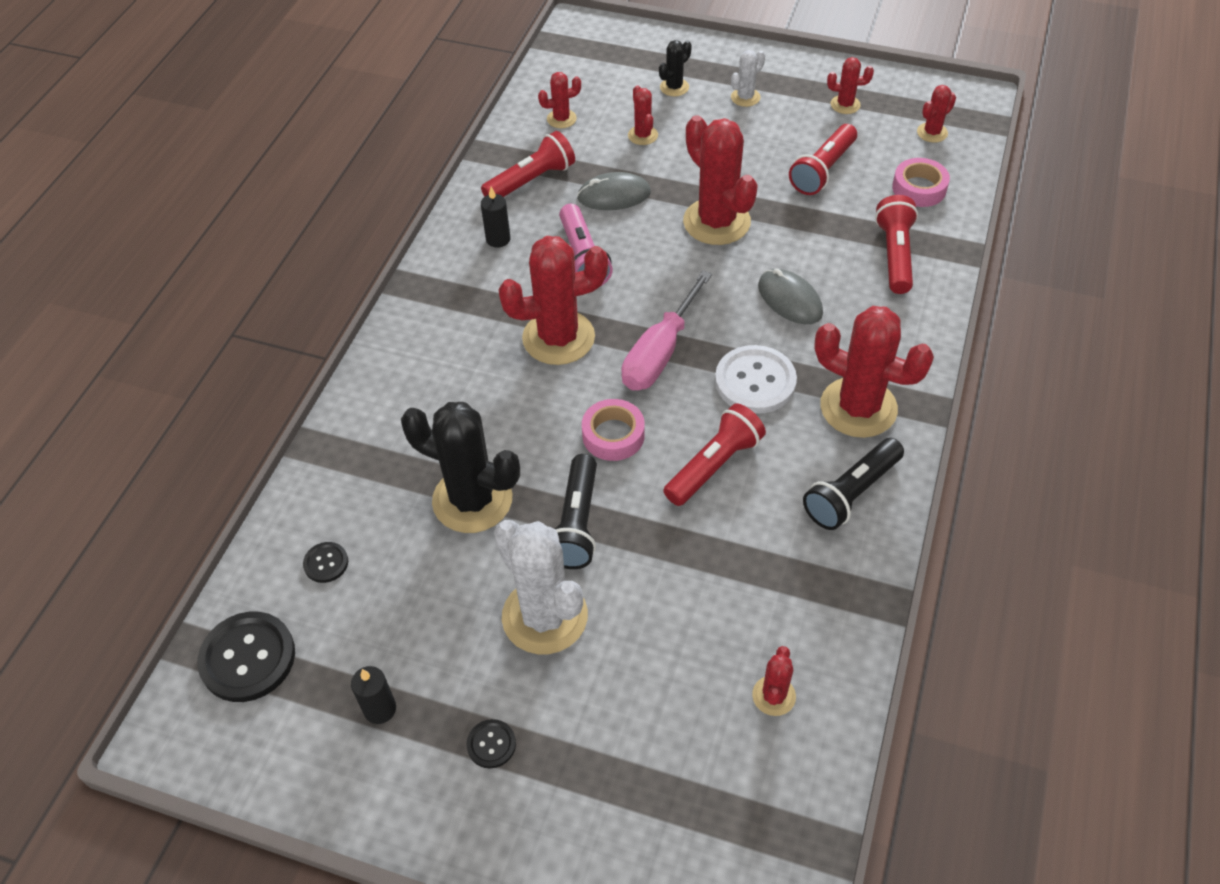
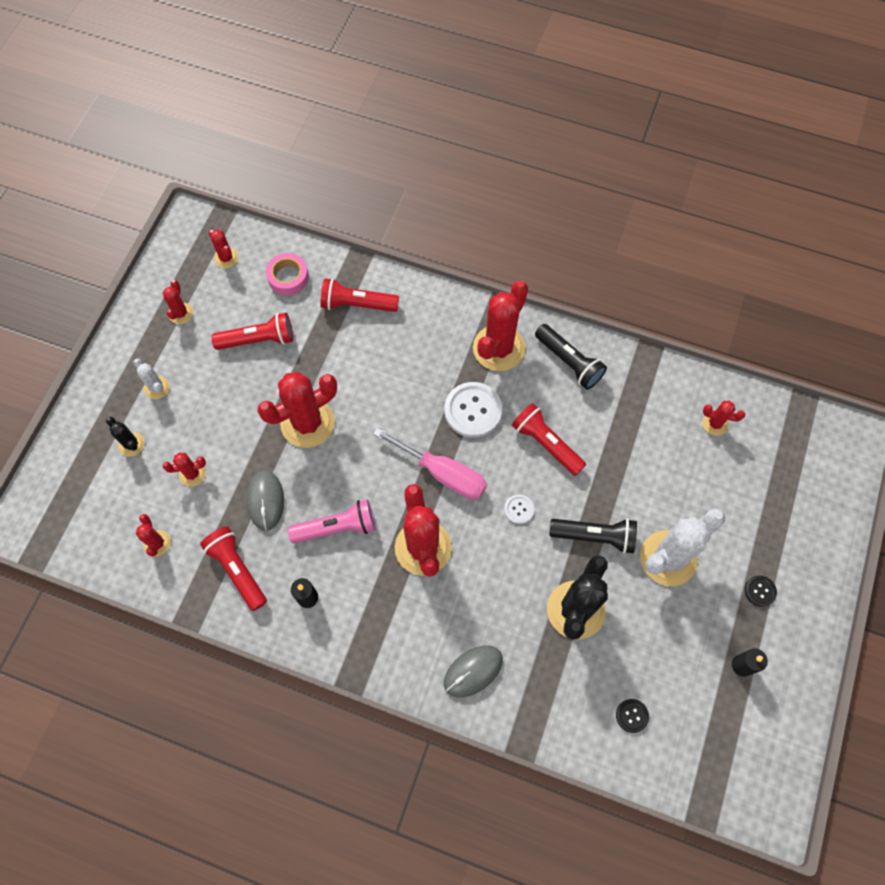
camera: 90 degrees left, 15 degrees up
black button [197,612,295,702] -> none
pink tape [582,399,645,461] -> white button [504,495,534,524]
grey mouse [758,268,823,324] -> grey mouse moved to [444,645,503,698]
red flashlight [789,124,857,195] -> red flashlight turned 45 degrees counterclockwise [211,313,293,350]

